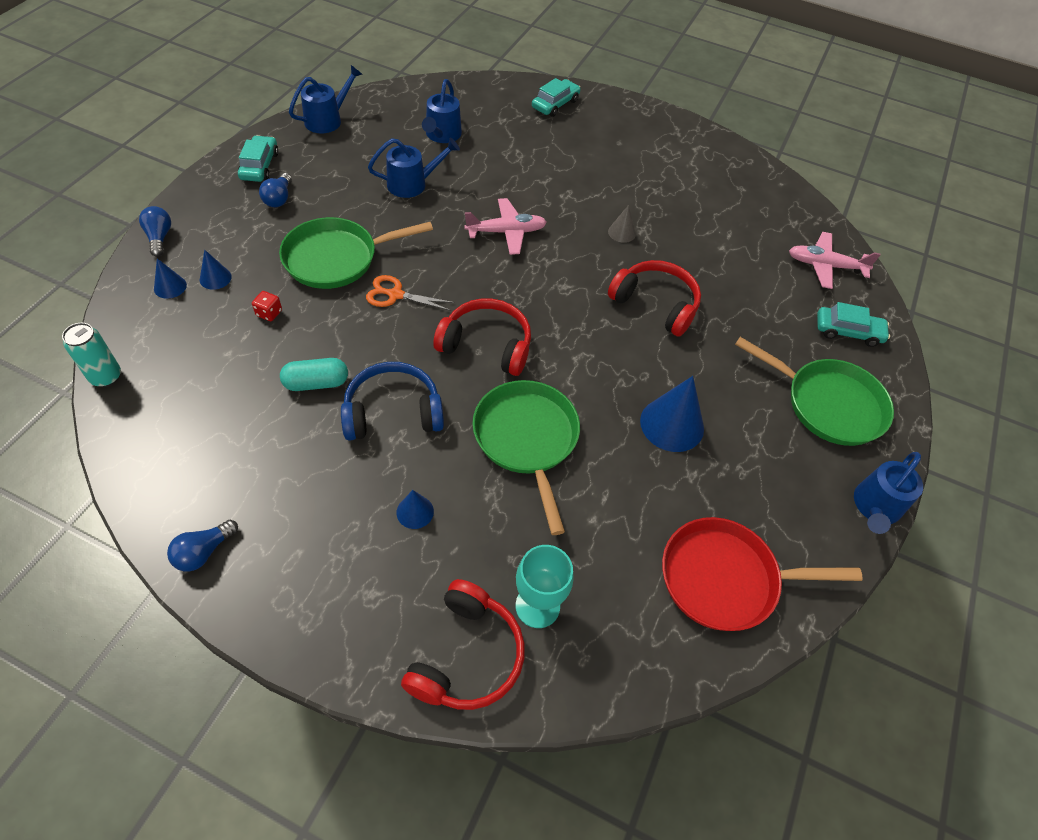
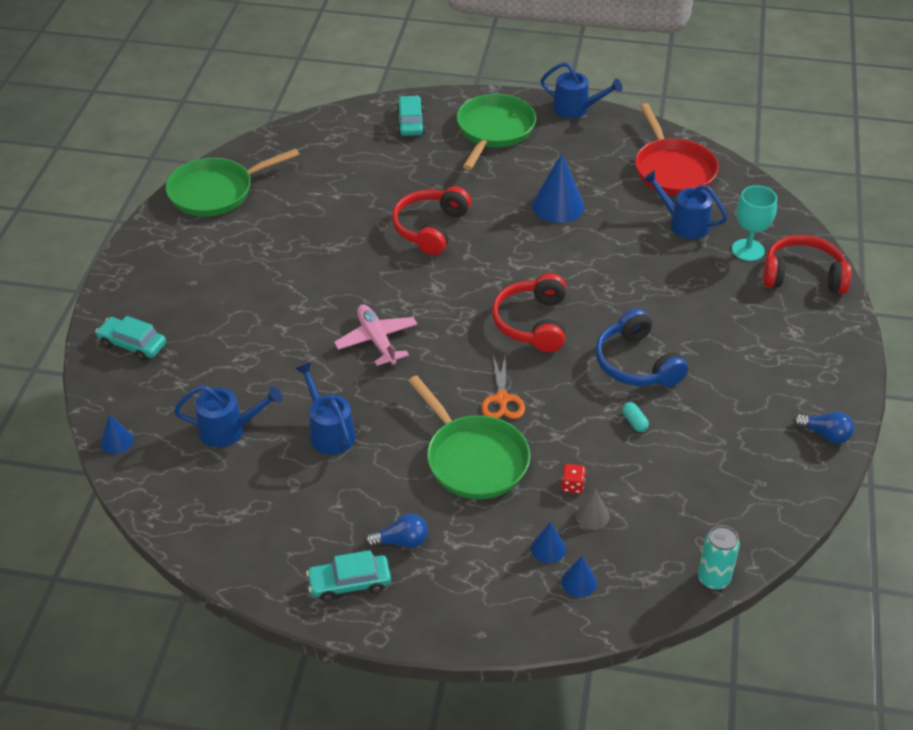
camera: 100 degrees left, 10 degrees down
blue light bulb [139,206,171,257] -> none
turquoise capsule [280,358,348,391] -> turquoise capsule [622,402,649,432], size x0.58
blue watering can [289,65,362,134] -> blue watering can moved to [643,170,728,239]
blue cone [396,490,434,529] -> blue cone moved to [100,414,134,454]
green pan [472,380,580,535] -> green pan moved to [165,148,300,217]
grey cone [608,205,636,243] -> grey cone moved to [575,489,610,530]
pink plane [789,232,881,289] -> none

